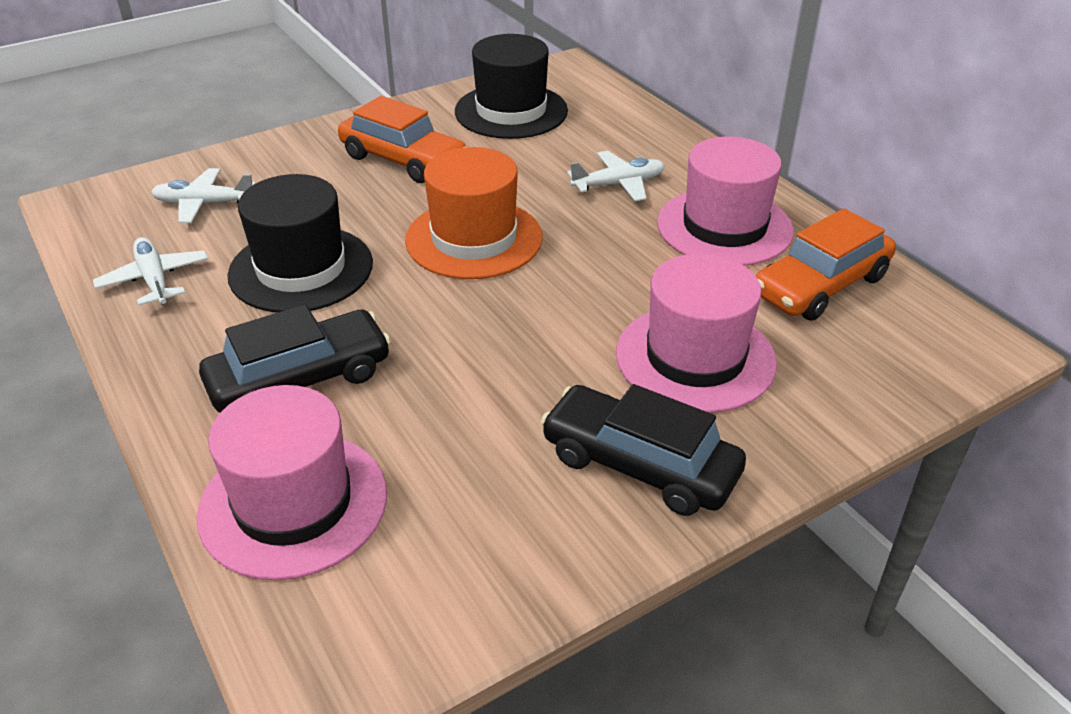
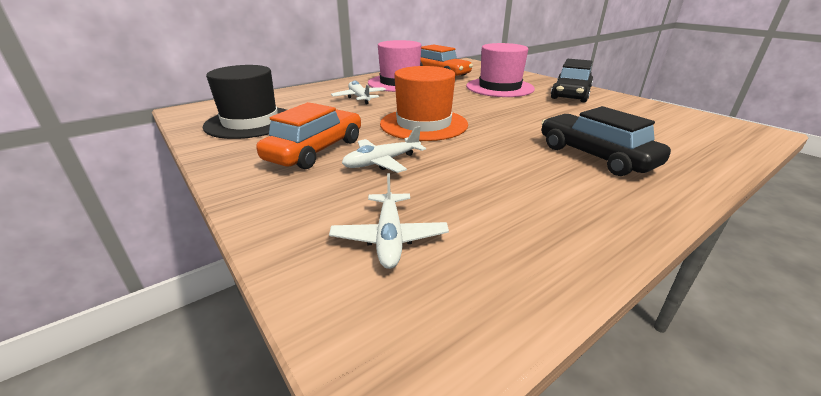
camera: 95 degrees left, 10 degrees down
white plane [93,237,208,305] -> white plane moved to [342,126,426,173]
pink hat [197,385,387,580] -> none
black hat [228,174,373,313] -> none

